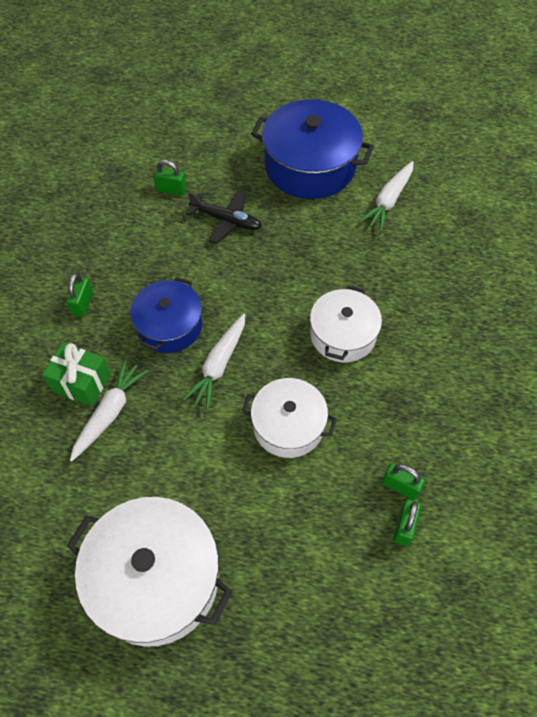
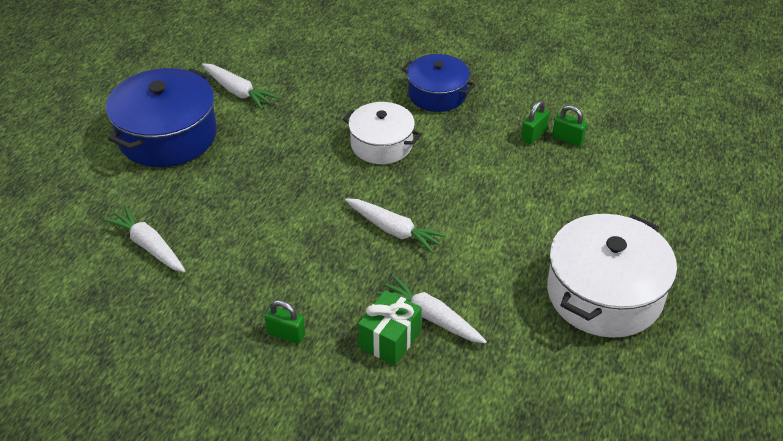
camera: 80 degrees left, 15 degrees down
blue pot [130,277,202,353] -> blue pot moved to [402,54,476,112]
green padlock [153,160,186,196] -> white carrot [104,206,185,272]
black plane [186,190,262,244] -> none
white pot [242,378,337,458] -> none

